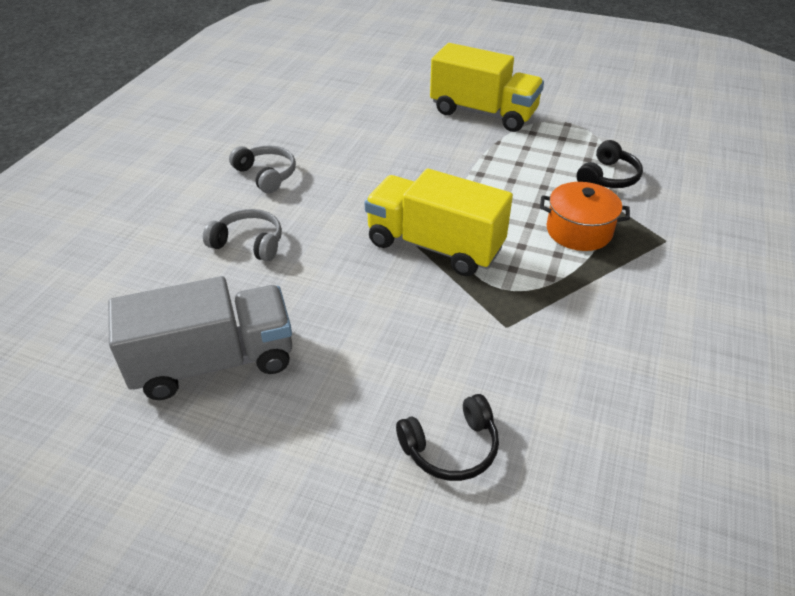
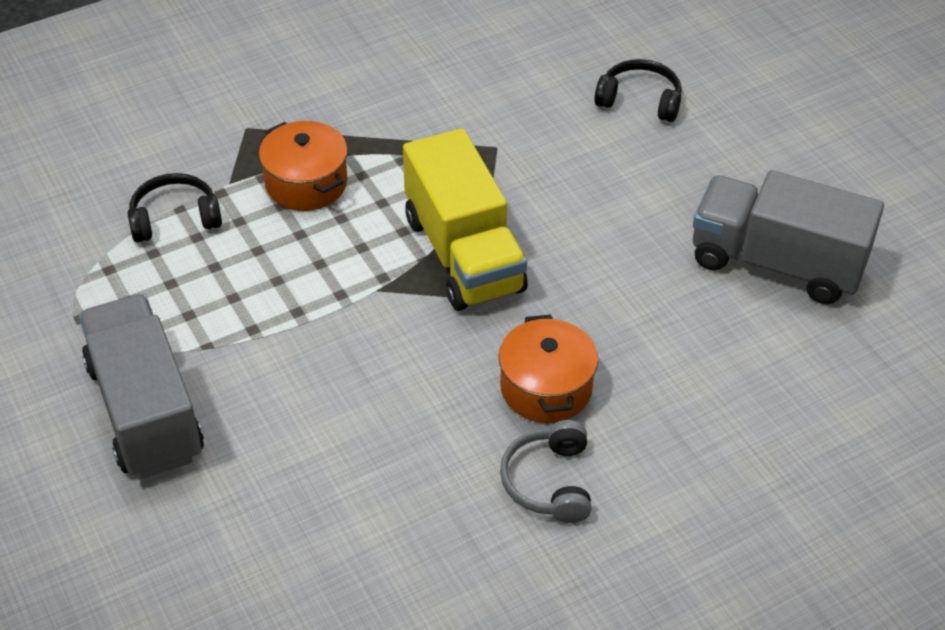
camera: 140 degrees left, 5 degrees up
grey headphones [203,209,282,262] -> none
yellow truck [430,43,544,132] -> grey truck [79,294,204,478]
none -> orange pot [499,314,598,423]

